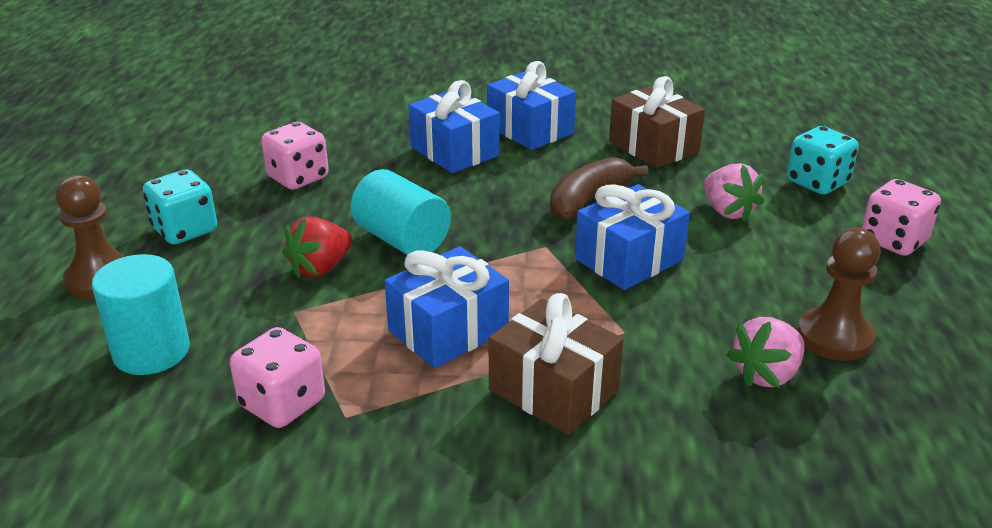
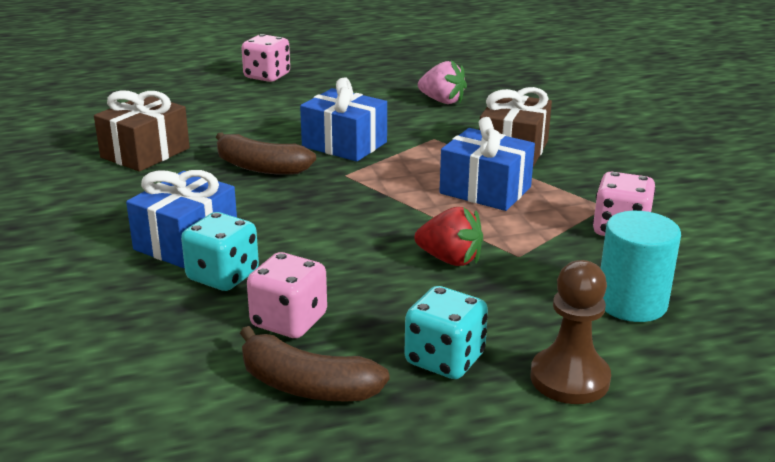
camera: 110 degrees left, 5 degrees down
turquoise cylinder [351,169,451,255] -> none
blue gift [487,61,576,150] -> none
pink strawberry [704,163,764,222] -> none
turquoise dice [787,126,859,195] -> turquoise dice moved to [181,212,259,291]
brown pawn [797,228,881,361] -> none
none -> brown banana [240,326,390,402]

